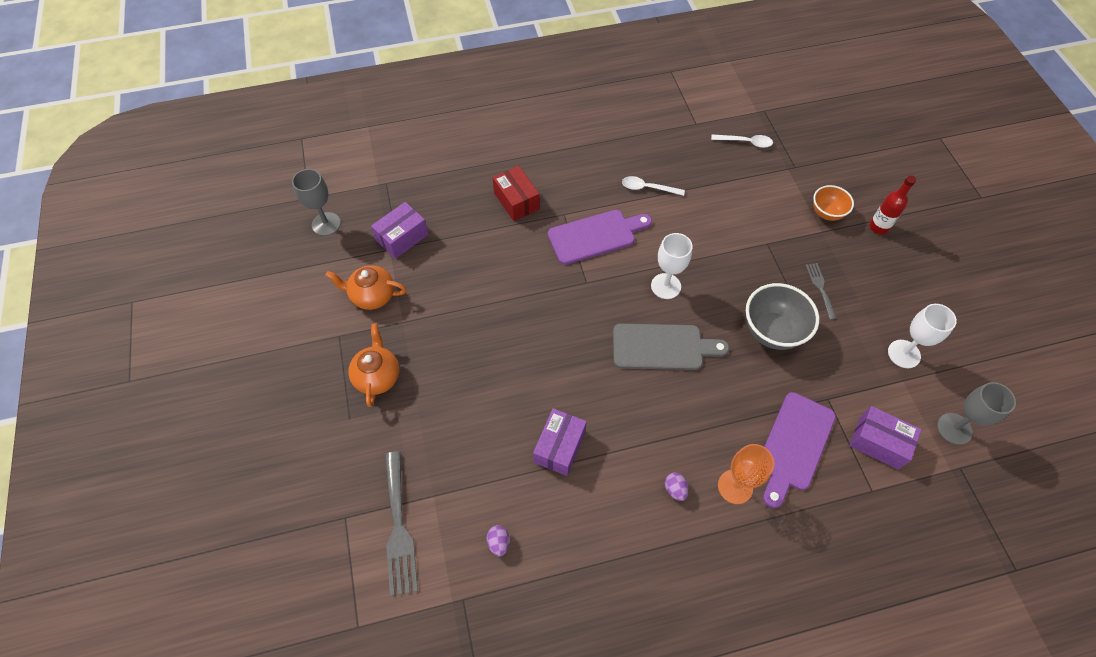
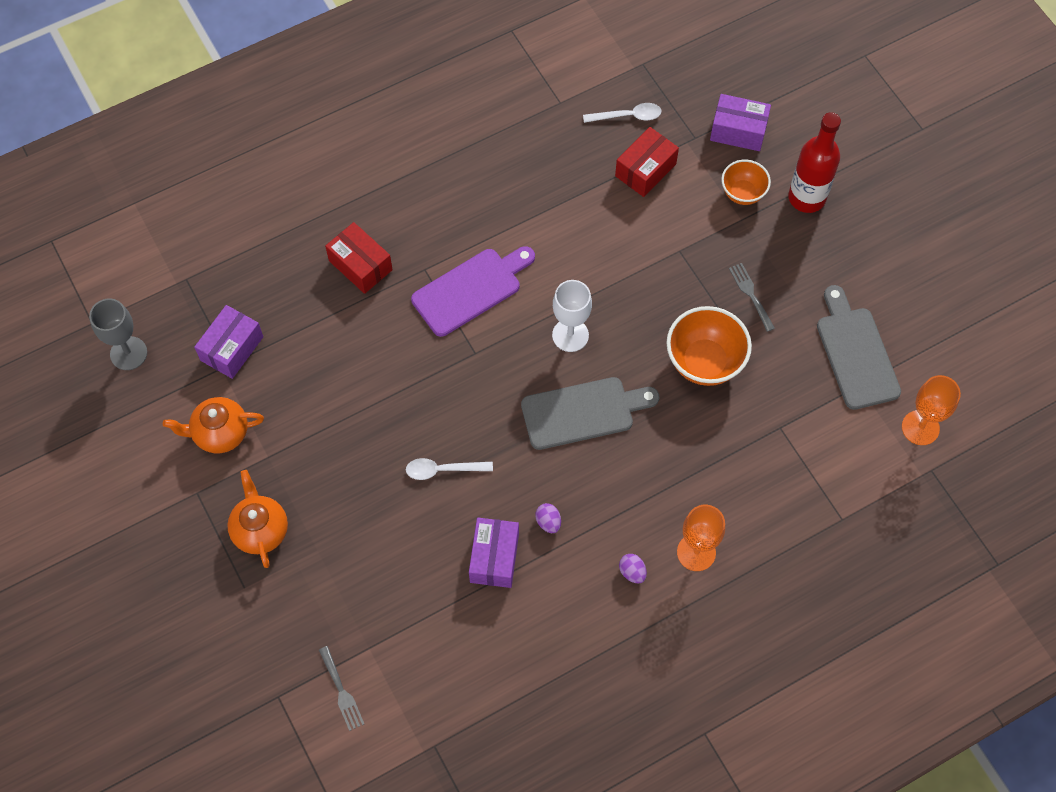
camera: 15 degrees left, 5 degrees up
grey fork [385,451,418,596] -> grey fork [319,646,364,731], size x0.55
purple egg [487,525,510,556] -> purple egg moved to [535,503,561,533]
white spoon [622,176,685,196] -> white spoon moved to [406,458,493,480]
grey bowl [746,283,819,350] -> orange bowl [666,306,752,386]
purple cutting board [763,392,836,508] -> none
purple box [849,406,922,469] -> purple box moved to [710,94,771,151]
red bottle [869,175,916,234] -> red bottle [788,112,841,213], size x1.54
white goblet [888,304,957,368] -> grey cutting board [817,285,901,410]
grey goblet [937,382,1016,445] -> orange goblet [902,375,961,445]
none -> red box [615,127,679,197]

